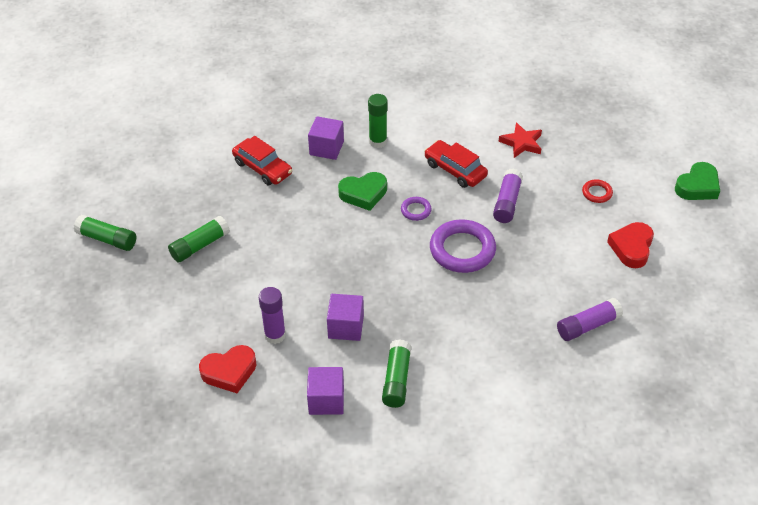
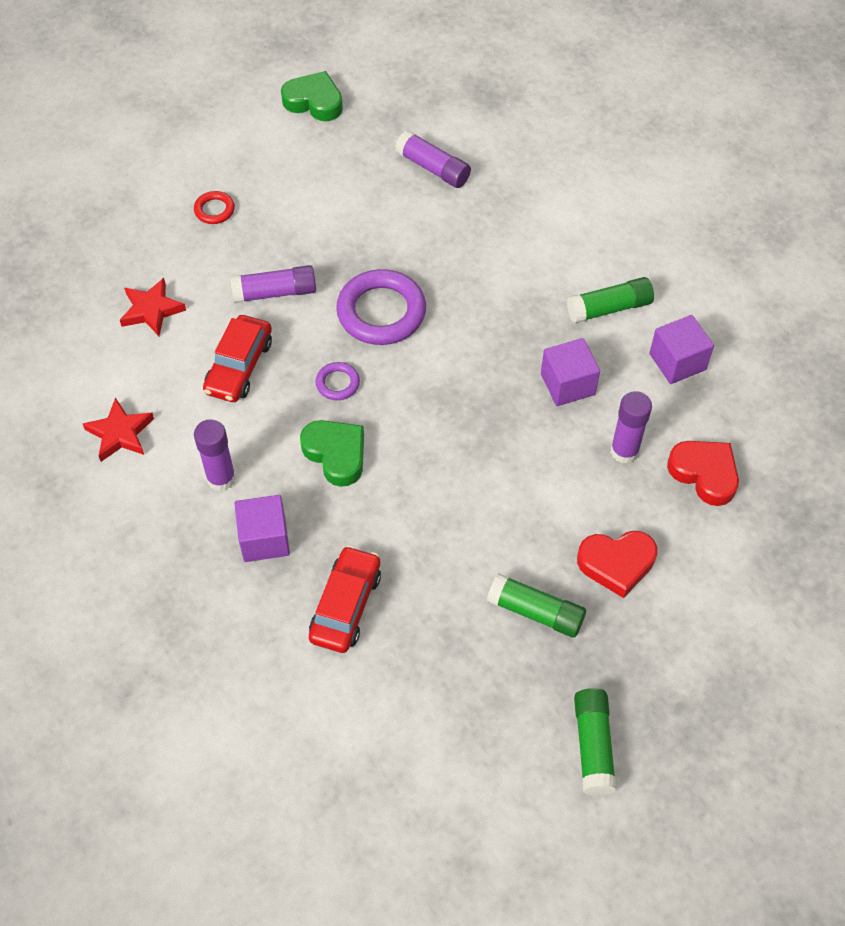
camera: 115 degrees left, 10 degrees up
green glue stick [368,94,388,148] -> purple glue stick [194,419,236,492]
red heart [607,222,654,268] -> red heart moved to [577,531,657,598]
green heart [675,162,720,200] -> green heart moved to [281,71,343,121]
none -> red star [83,397,154,462]

